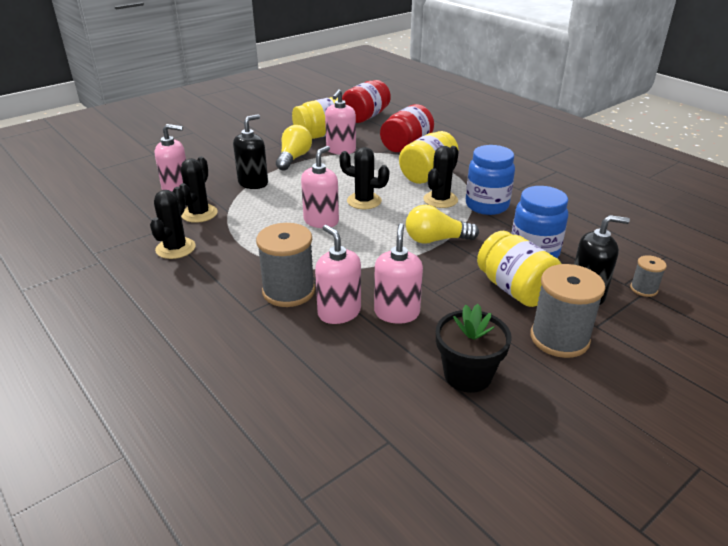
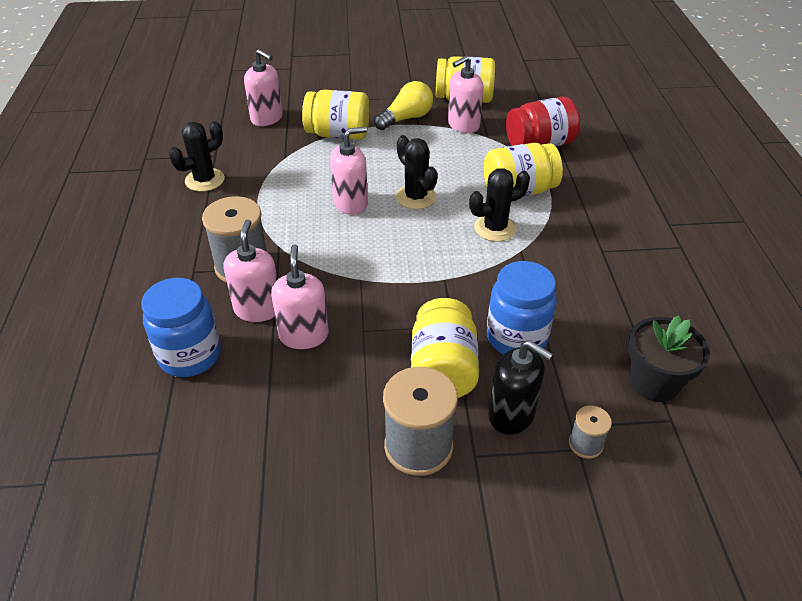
camera: 35 degrees right, 10 degrees up
black cactus [179,157,218,223] -> none
black soap dispenser [233,114,268,189] -> yellow jar [302,90,370,140]
red jar [342,80,391,123] -> none
pink soap dispenser [374,223,423,324] -> pink soap dispenser turned 45 degrees counterclockwise [271,244,329,349]
yellow light bulb [406,205,479,244] -> none
black flower pot [436,304,511,393] -> black flower pot moved to [628,315,710,402]
blue jar [466,145,515,215] -> blue jar moved to [141,278,221,377]

